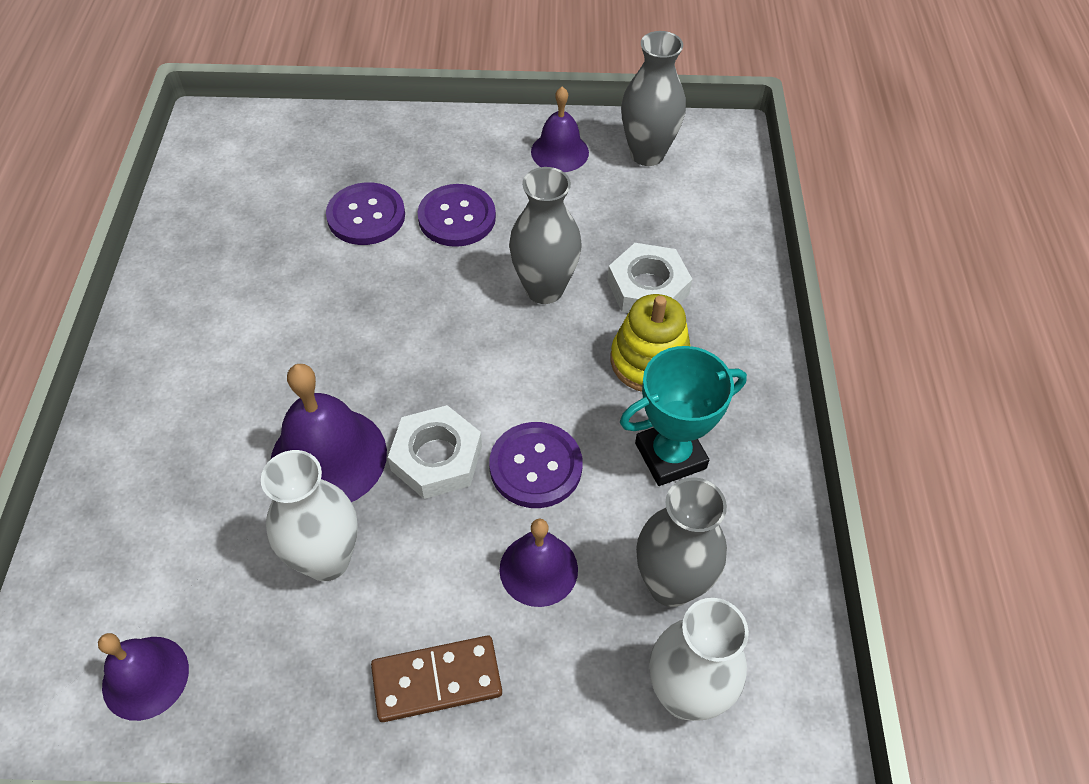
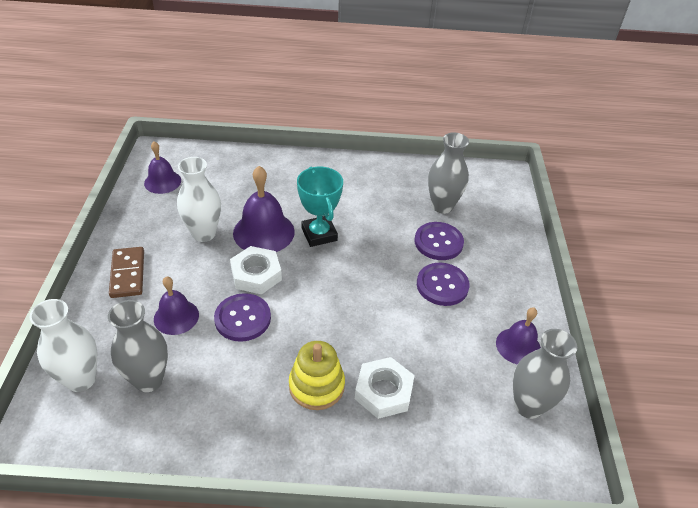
camera: 90 degrees right, 10 degrees down
grey vase [509,167,582,304] -> grey vase moved to [428,132,469,214]
turquoise trophy [620,346,747,486] -> turquoise trophy moved to [297,167,343,247]

